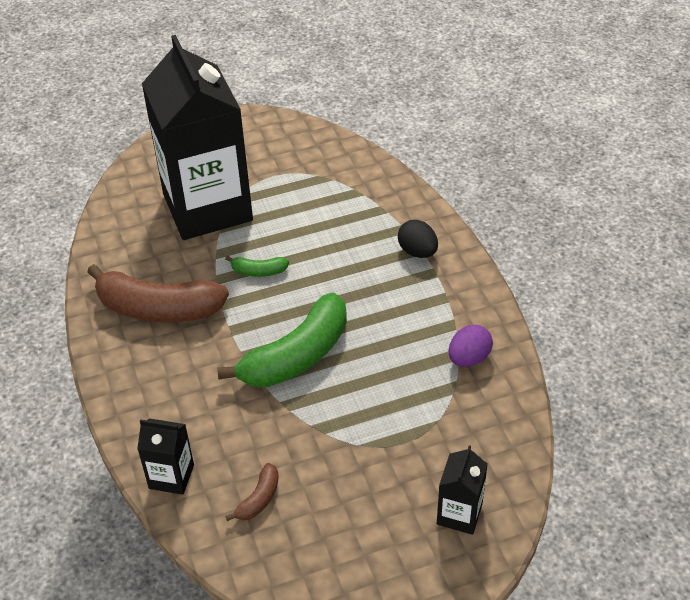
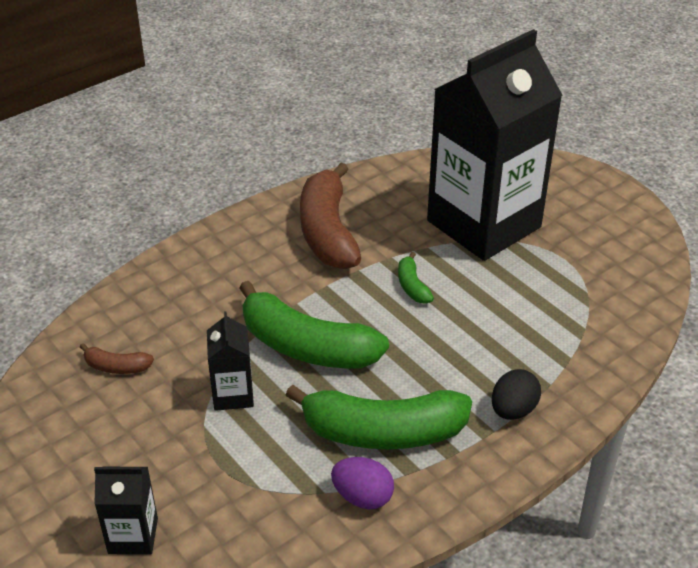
camera: 70 degrees right, 5 degrees down
black carton [137,418,194,495] -> black carton moved to [207,311,254,411]
none -> green banana [286,385,472,449]

